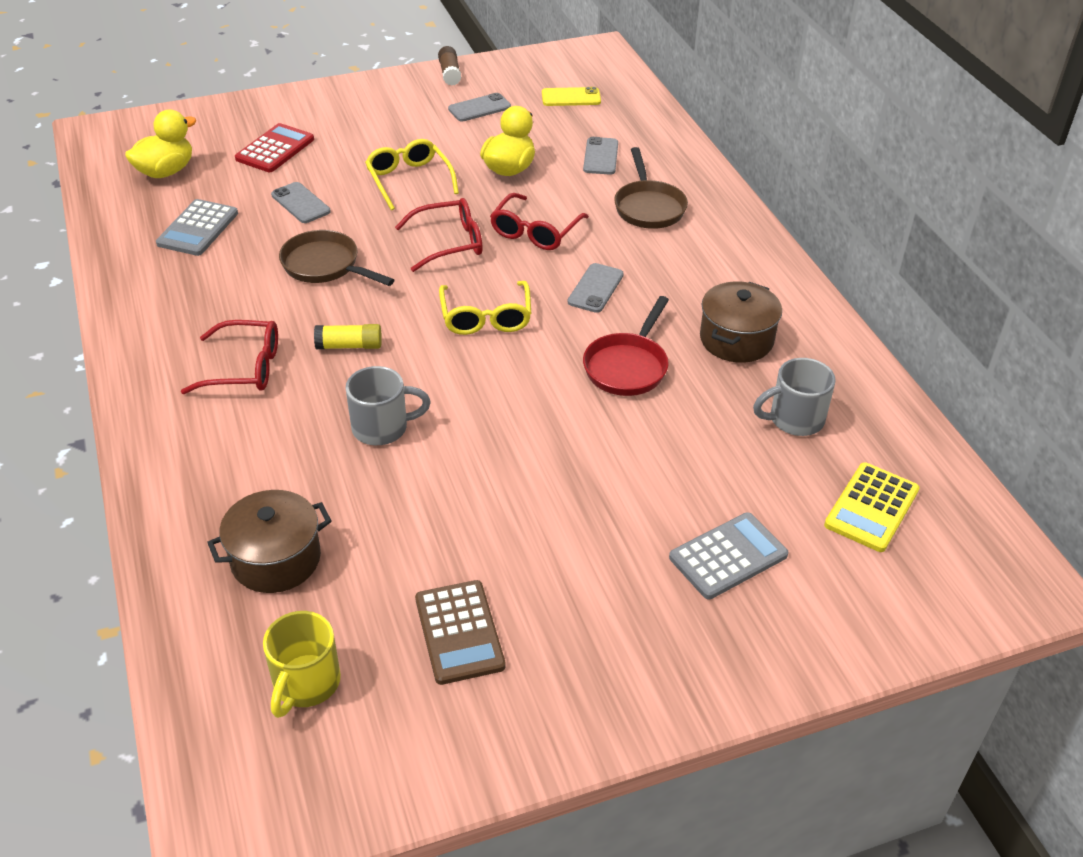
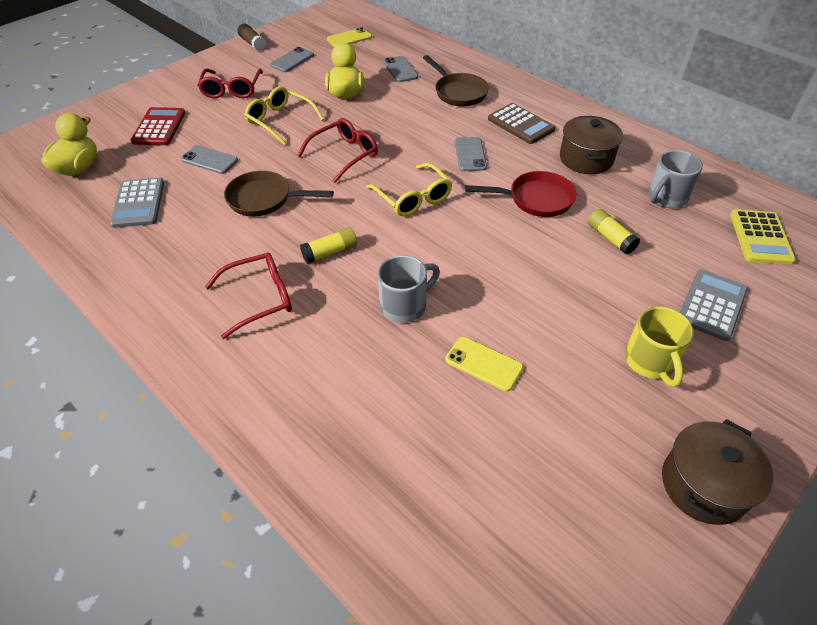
camera: 25 degrees left, 5 degrees up
brown pot [207,490,332,593] -> brown pot moved to [662,419,773,525]
yellow mug [263,611,341,718] -> yellow mug moved to [625,307,694,387]
brown calculator [415,580,506,685] -> brown calculator moved to [488,103,555,144]
red glasses [490,193,589,250] -> red glasses moved to [198,69,263,98]
red pan [583,296,669,396] -> red pan turned 90 degrees counterclockwise [465,171,577,217]
none -> yellow phone [445,337,523,391]
none -> yellow glue stick [588,209,640,255]

